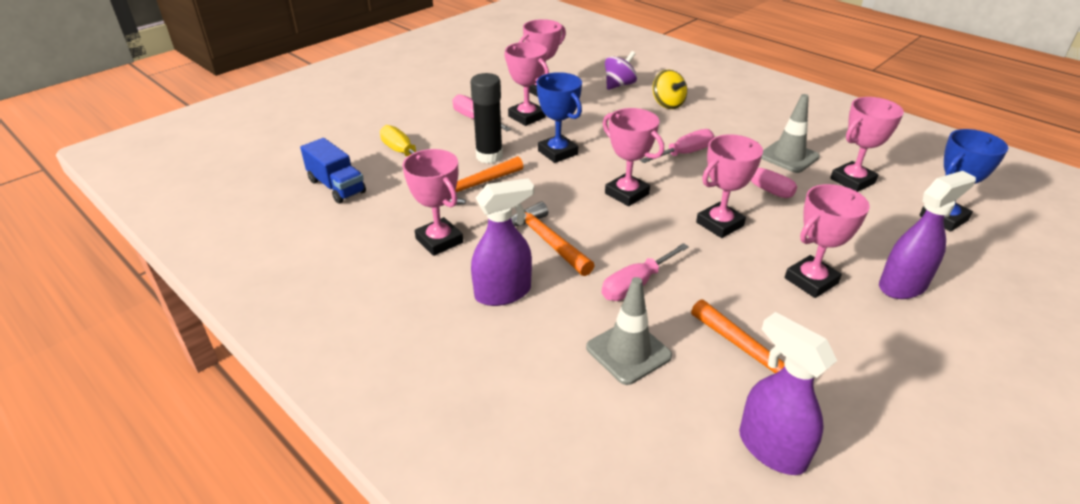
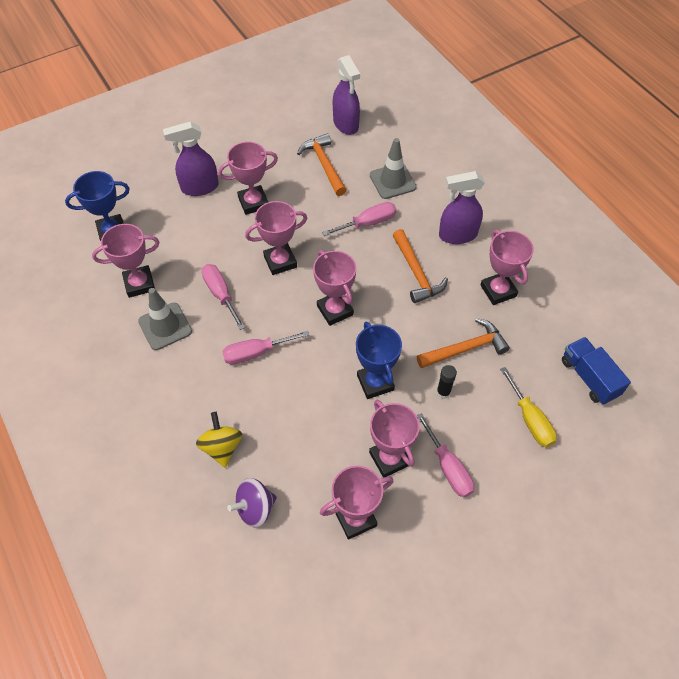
camera: 165 degrees left, 20 degrees up
black glue stick [471,73,503,164] -> black glue stick [437,365,457,399], size x0.53

